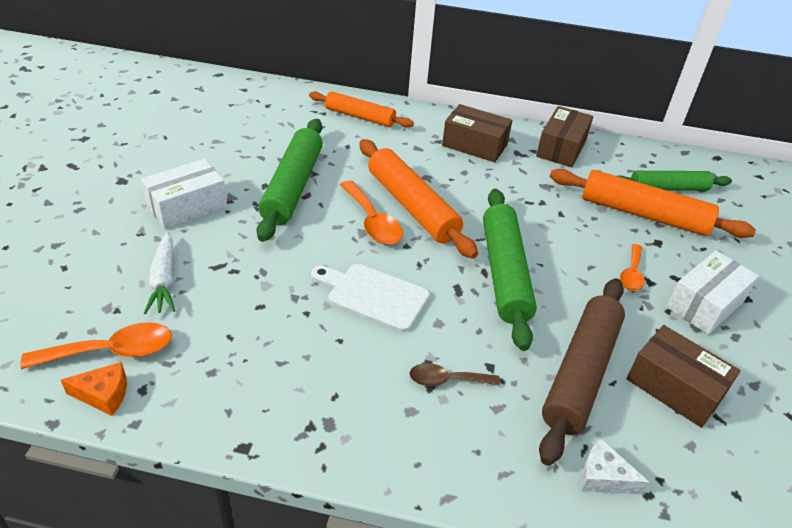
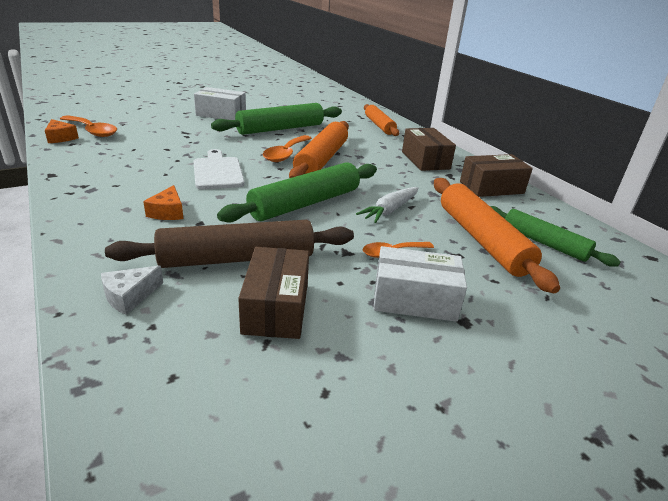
camera: 50 degrees right, 10 degrees down
white carrot [144,231,175,314] -> white carrot moved to [356,187,418,223]
brown spoon [409,363,500,386] -> orange cheese [143,185,184,220]
white cheese [581,438,649,494] -> white cheese turned 120 degrees counterclockwise [101,266,163,315]

